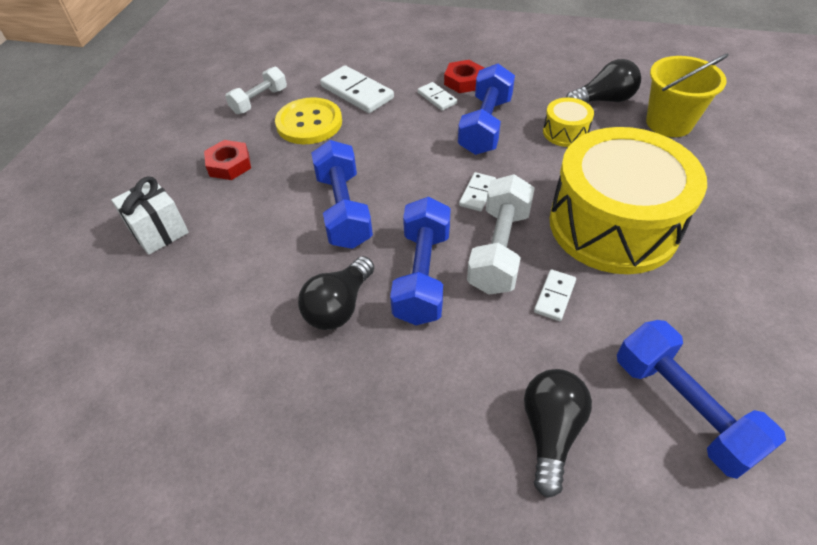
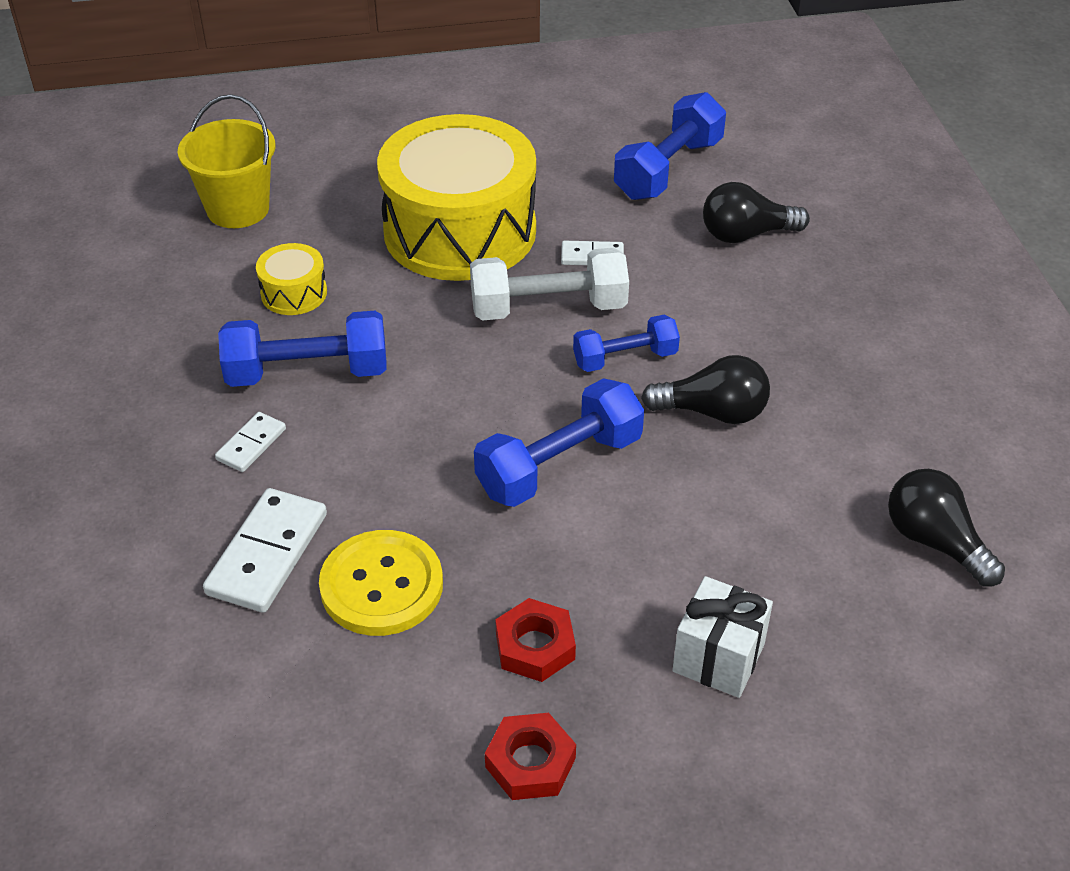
camera: 115 degrees left, 5 degrees down
white dumbbell [225,67,287,114] -> none
blue dumbbell [390,197,451,325] -> blue dumbbell [573,315,680,372], size x0.64
red nut [444,60,485,93] -> red nut moved to [485,713,576,800]
white domino [459,172,496,211] -> none
black light bulb [566,59,641,103] -> black light bulb moved to [888,469,1005,587]

